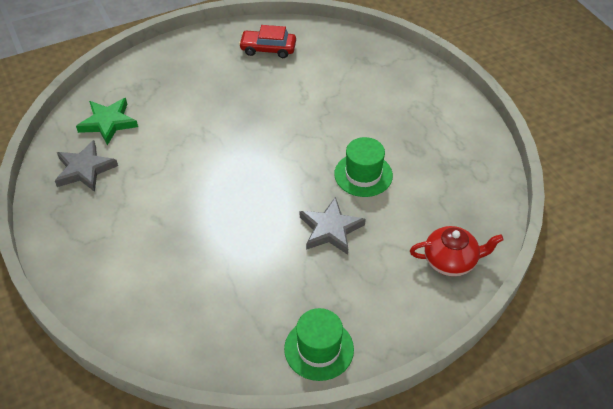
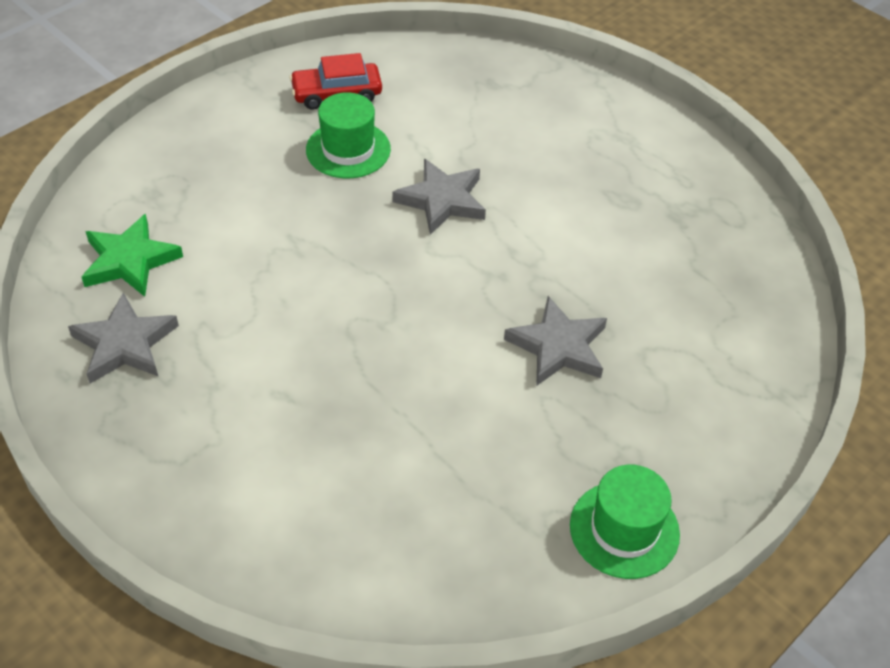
camera: 20 degrees left, 0 degrees up
green hat [334,137,393,197] -> green hat moved to [306,92,391,179]
red teapot [410,226,504,276] -> none
none -> grey star [393,159,486,235]

